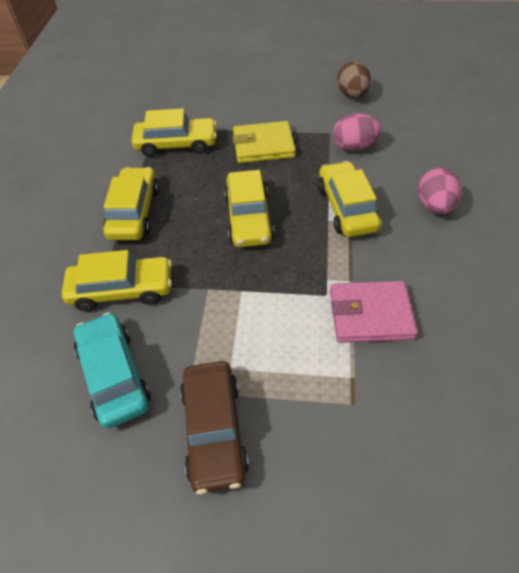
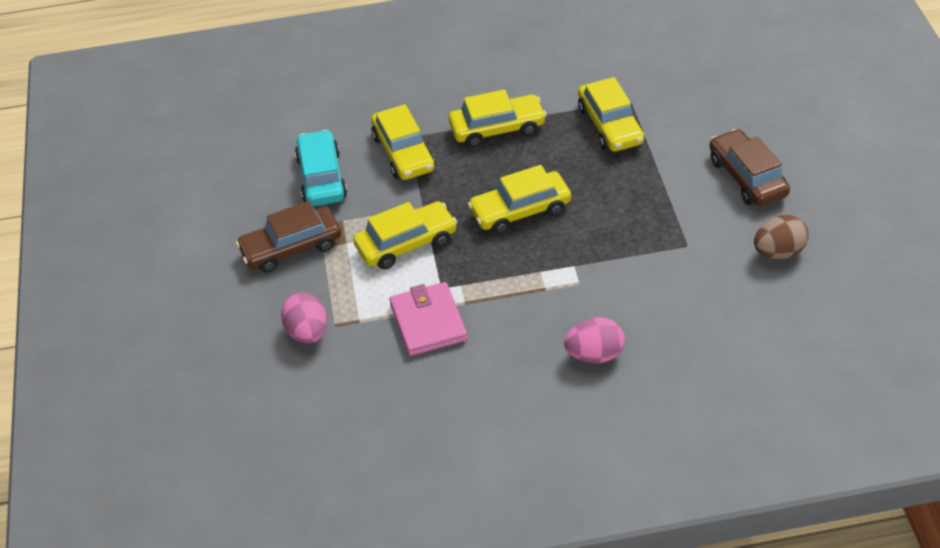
camera: 75 degrees right, 5 degrees down
turquoise car [74,312,151,428] -> turquoise car turned 60 degrees counterclockwise [295,130,347,206]
yellow wallet [233,121,296,163] -> none
yellow car [318,161,381,237] -> yellow car moved to [353,201,457,269]
pink egg [333,113,381,151] -> pink egg moved to [281,293,327,344]
none -> brown car [709,129,790,206]

